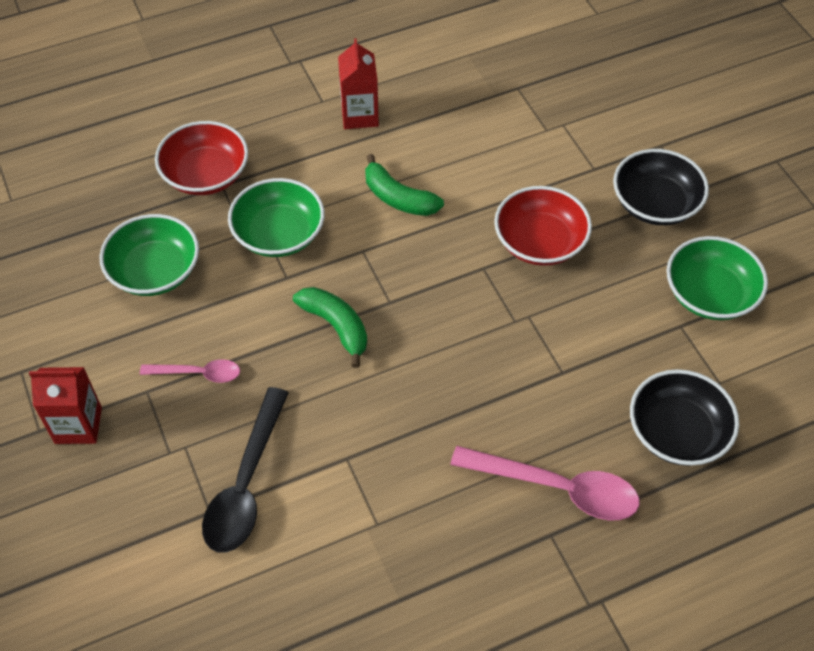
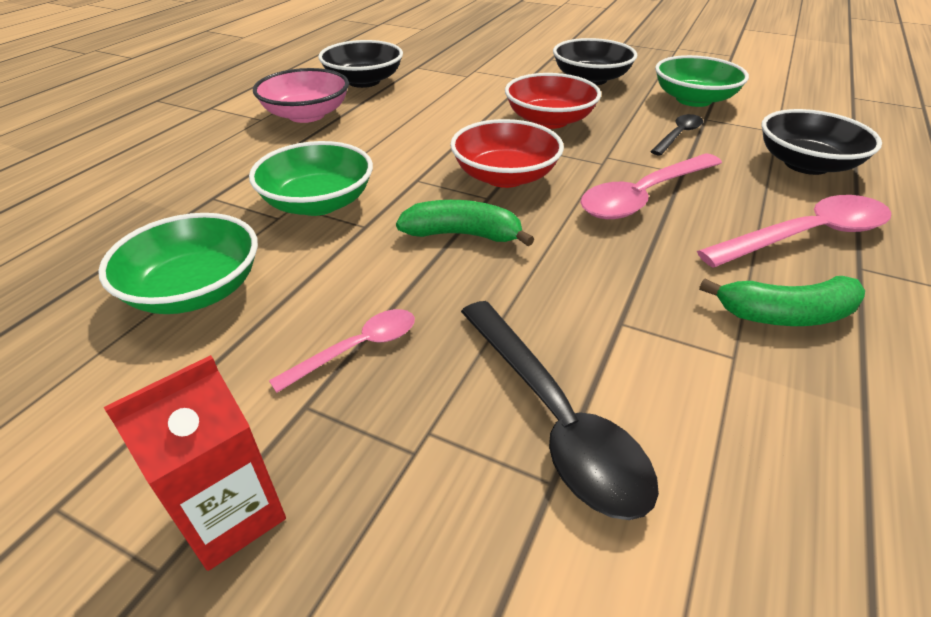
camera: 40 degrees left, 15 degrees down
red bowl [155,121,248,195] -> red bowl moved to [450,119,564,188]
red carton [338,38,379,129] -> pink bowl [253,68,349,123]
green banana [365,154,444,216] -> green banana moved to [699,276,865,326]
none -> black bowl [318,40,403,88]
none -> pink spoon [580,153,722,219]
none -> black spoon [650,114,703,156]

